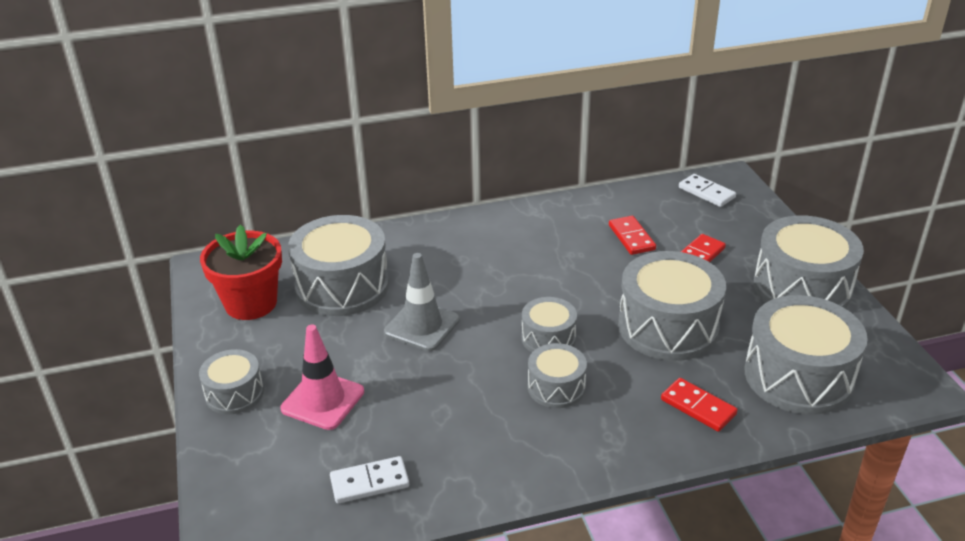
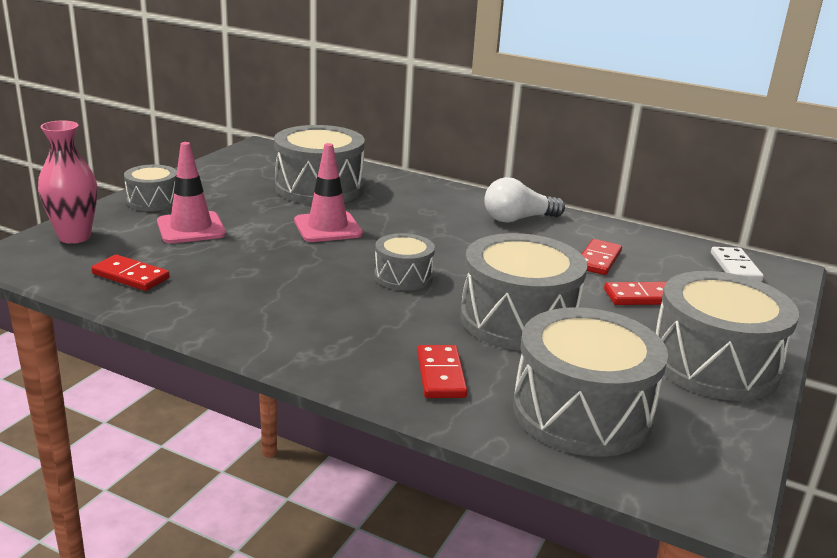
camera: 40 degrees right, 10 degrees down
red flower pot [200,225,282,320] -> none
white domino [330,456,409,504] -> red domino [91,255,169,291]
grey traffic cone [384,253,460,351] -> pink traffic cone [294,143,363,242]
grey drum [528,343,587,408] -> none
none -> pink vase [38,120,97,244]
none -> white light bulb [484,177,565,223]

